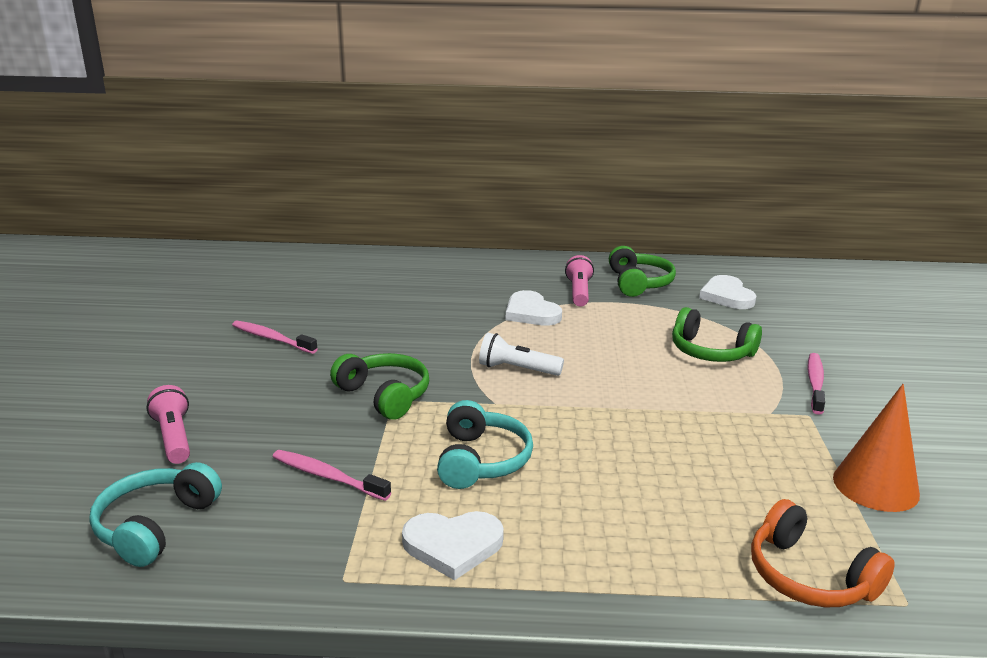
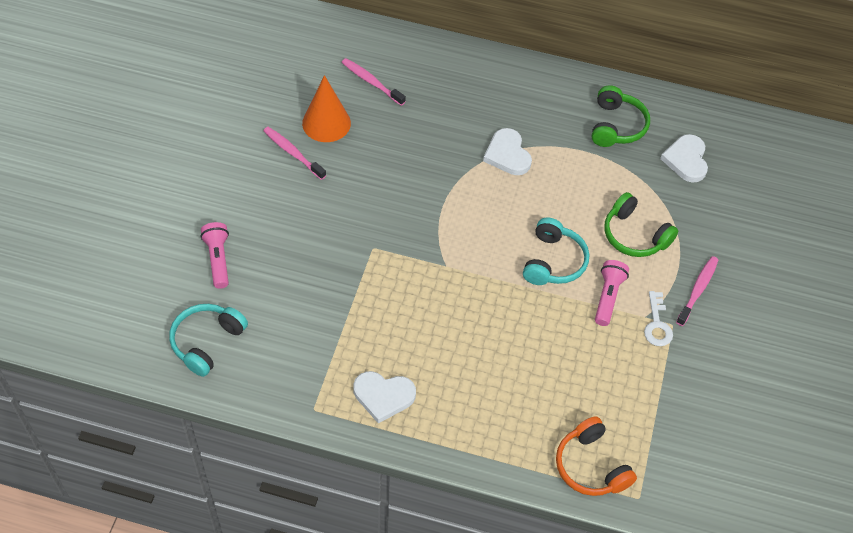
camera: 10 degrees right, 30 degrees up
pink toothbrush [273,450,391,501] -> pink toothbrush moved to [342,58,406,106]
green headphones [330,353,429,420] -> none
turquoise headphones [437,400,533,489] -> turquoise headphones moved to [523,218,589,285]
white flashlight [479,333,564,376] -> none
pink flashlight [565,255,594,306] -> pink flashlight moved to [595,260,629,326]
orange cone [833,384,920,512] -> orange cone moved to [302,75,351,142]
none -> white key [644,291,673,346]

